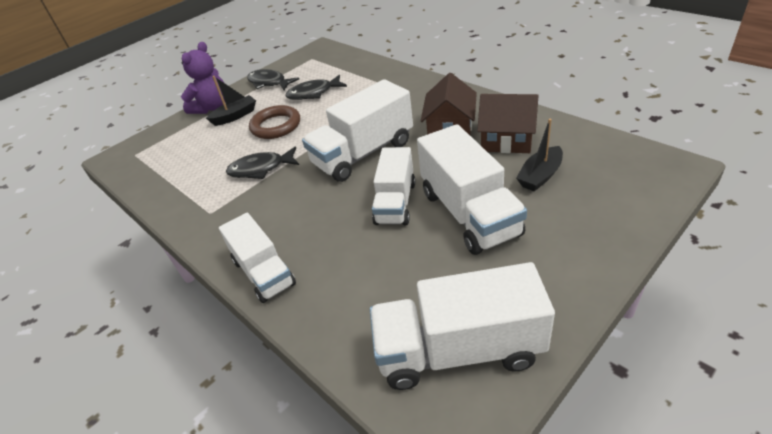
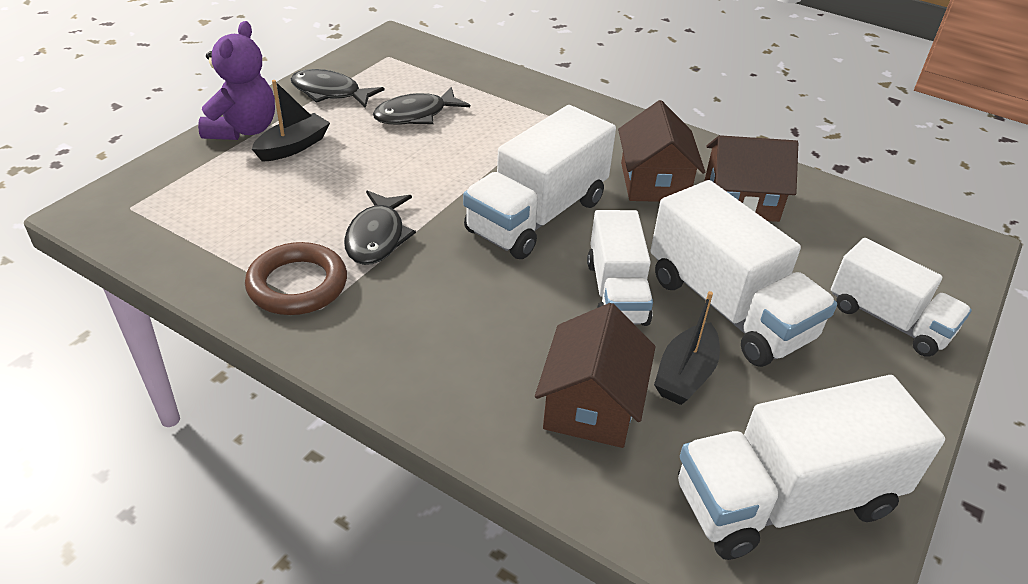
camera: 20 degrees left, 0 degrees up
white truck [219,213,296,303] -> white truck moved to [831,238,972,357]
black fish [226,147,299,179] -> black fish turned 60 degrees counterclockwise [344,190,416,265]
brown ring [249,105,300,139] -> brown ring moved to [245,242,347,315]
black boat [516,119,563,191] -> black boat moved to [654,291,720,405]
none -> brown house [535,303,655,448]

